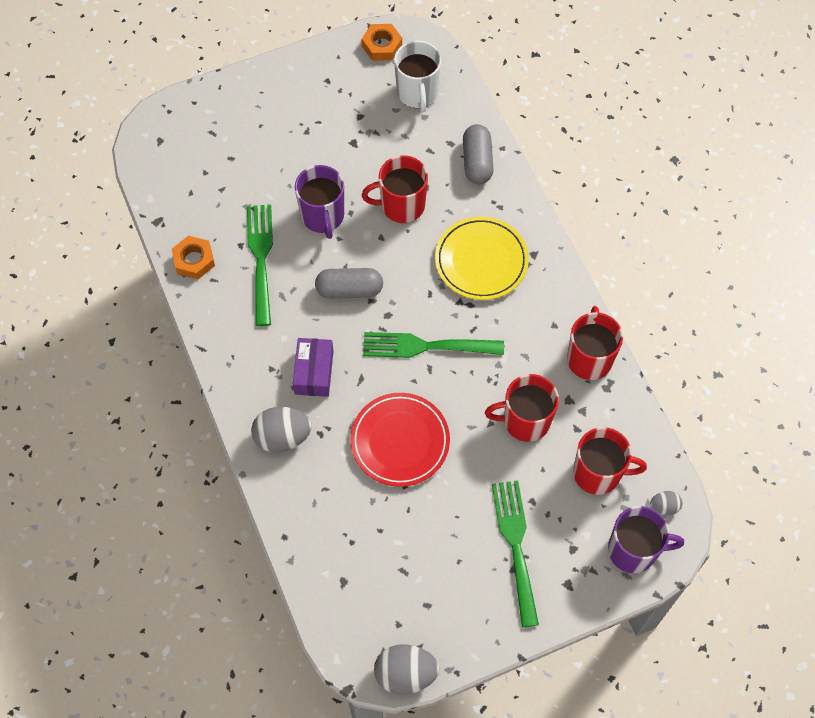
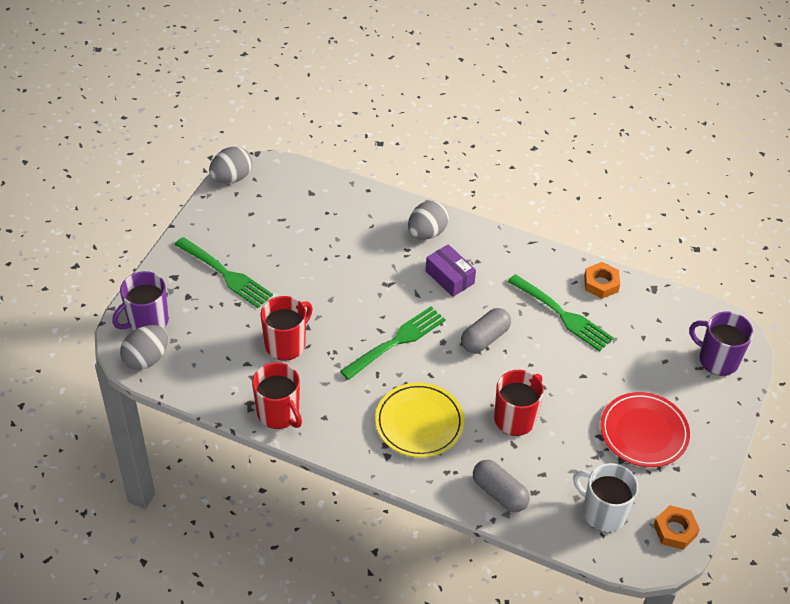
camera: 135 degrees right, 15 degrees down
purple mug [295,165,344,239] -> purple mug moved to [689,311,753,376]
red plate [350,393,450,487] -> red plate moved to [600,392,690,467]
red mug [573,427,647,495] -> none
grey egg [650,491,683,515] -> grey egg [120,325,168,370], size x1.90

